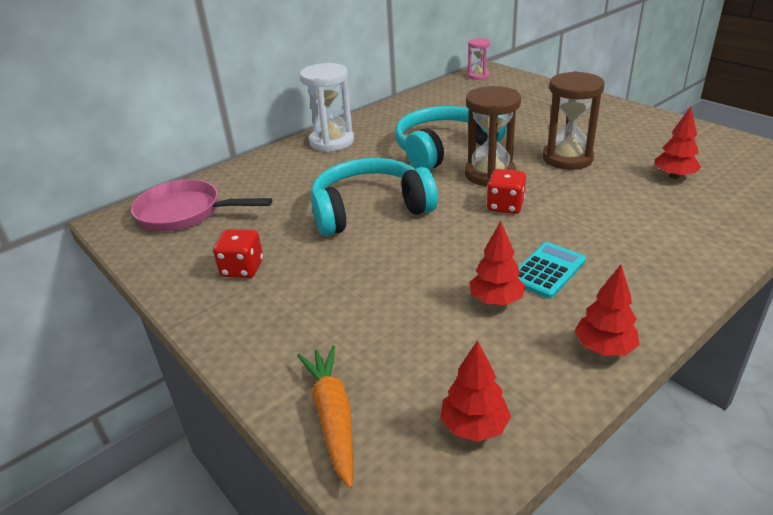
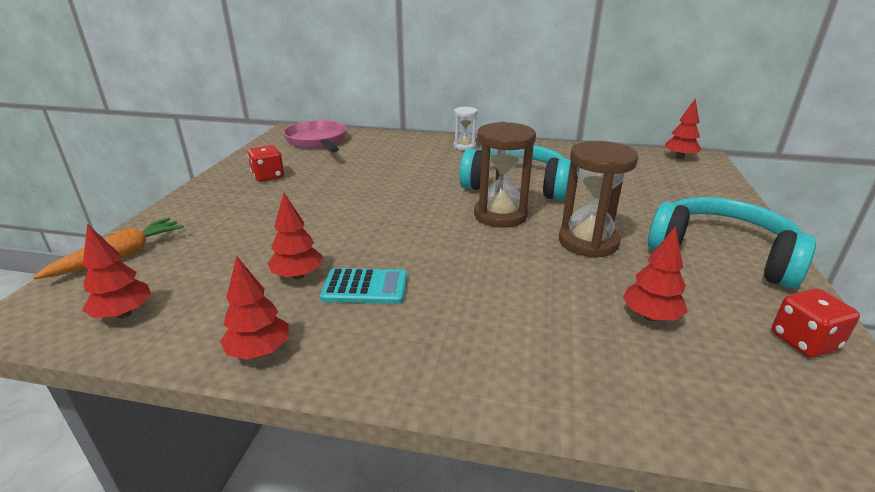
camera: 50 degrees right, 5 degrees down
white hourglass [300,63,354,152] -> white hourglass [453,106,478,150], size x0.57
turquoise headphones [311,158,438,236] -> turquoise headphones moved to [648,197,816,289]
pink hourglass [468,38,490,80] -> red tree [665,99,702,159]
red dice [486,169,526,214] -> red dice moved to [772,288,860,358]

